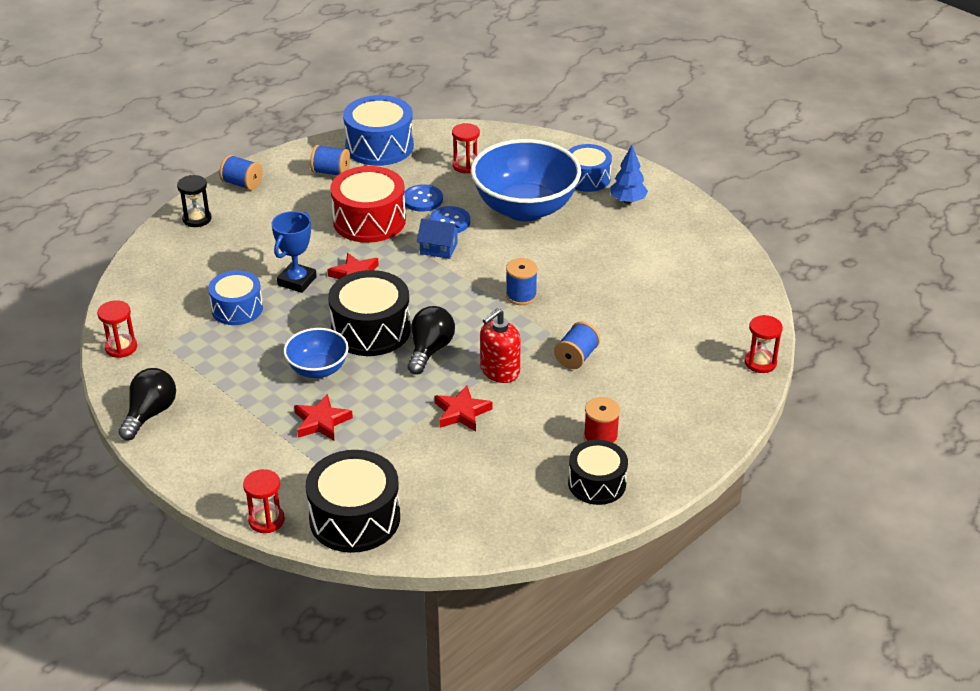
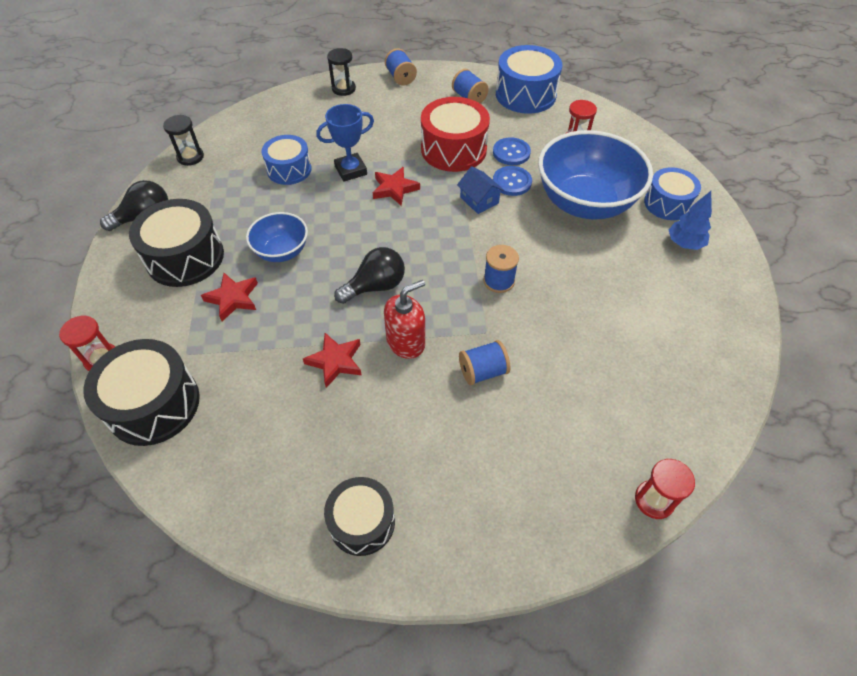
camera: 40 degrees right, 15 degrees up
red hourglass [97,300,137,358] -> black hourglass [163,115,204,166]
black drum [328,270,411,356] -> black drum moved to [129,199,224,287]
red soap dispenser [480,308,521,383] -> red soap dispenser turned 150 degrees clockwise [384,280,425,359]
red spool [584,397,620,444] -> none

